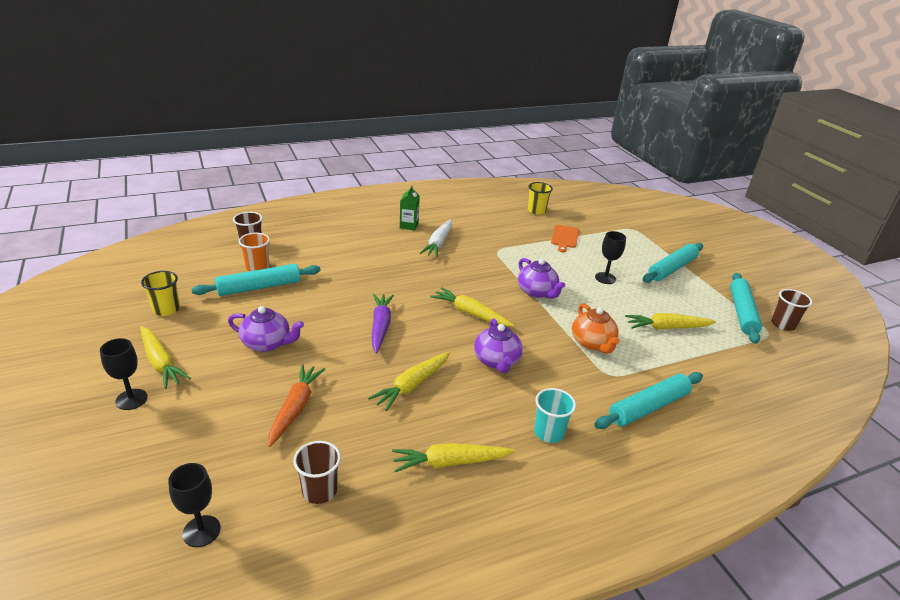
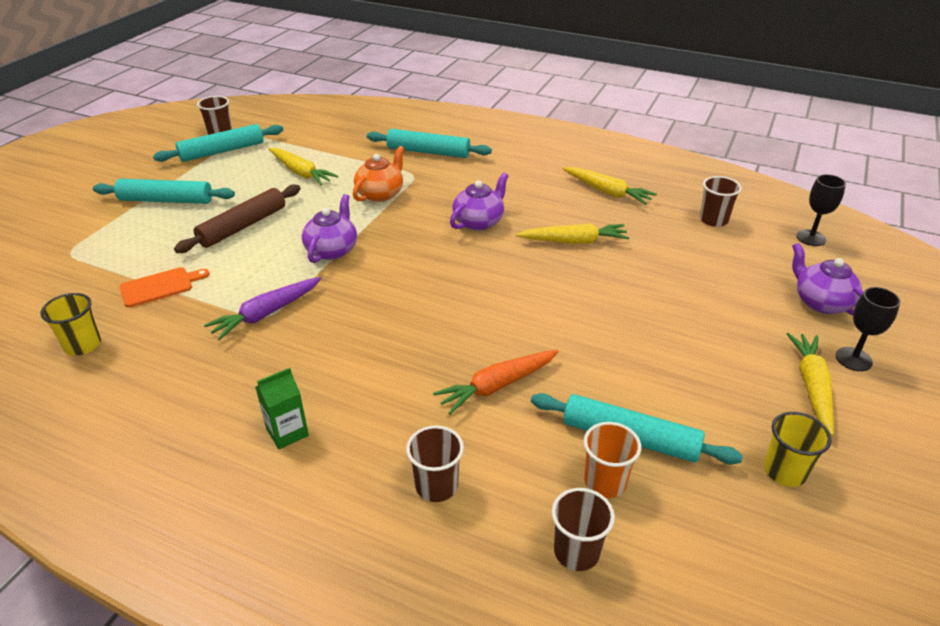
camera: 130 degrees left, 5 degrees up
purple teapot [228,306,304,352] -> purple teapot moved to [792,243,864,315]
orange carrot [268,364,325,447] -> orange carrot moved to [433,349,559,414]
purple carrot [372,294,394,354] -> purple carrot moved to [204,277,321,340]
white carrot [420,219,452,257] -> none
yellow carrot [430,287,514,327] -> none
turquoise cup [534,388,576,443] -> none
black goblet [595,231,626,284] -> brown rolling pin [174,184,301,253]
none -> brown cup [406,425,464,502]

